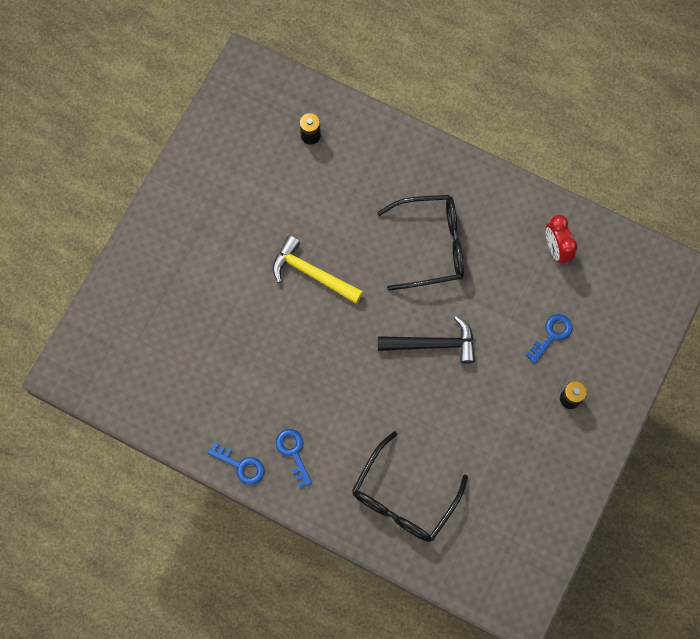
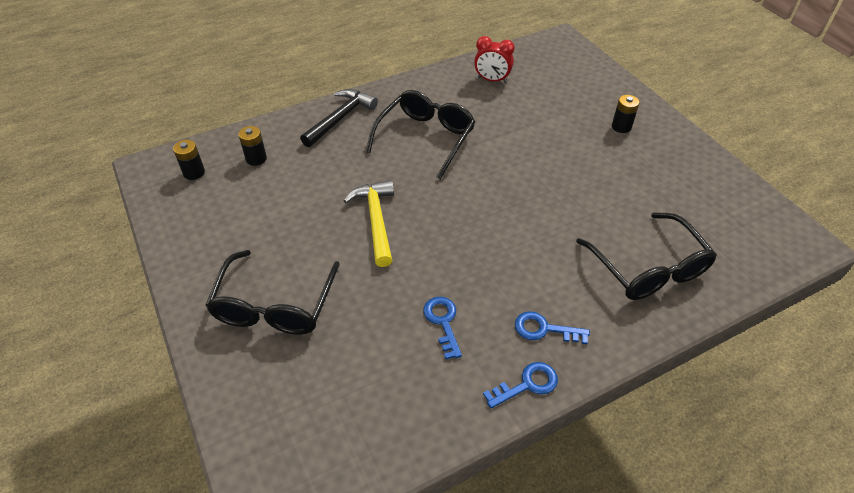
camera: 55 degrees left, 25 degrees down
yellow hammer [273,236,363,304] -> yellow hammer turned 105 degrees clockwise [343,180,394,267]
black hammer [378,316,475,364] -> black hammer moved to [300,89,378,147]
blue key [525,314,573,364] -> blue key moved to [423,297,462,359]
none -> black battery [173,140,205,180]
none -> black glasses [205,250,340,335]

